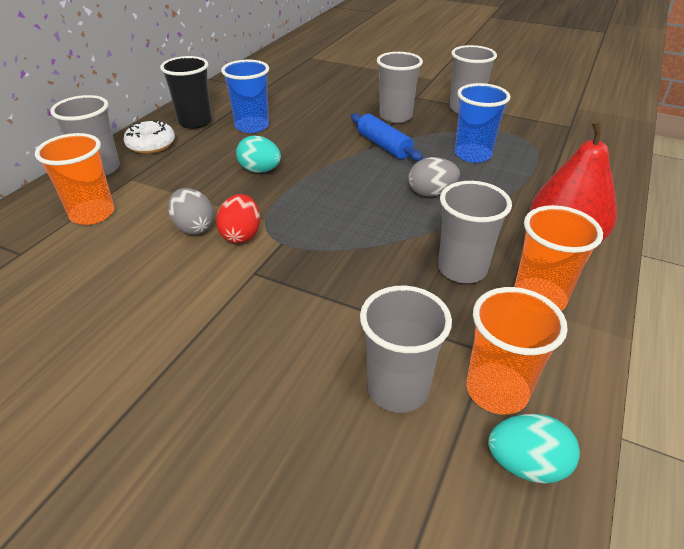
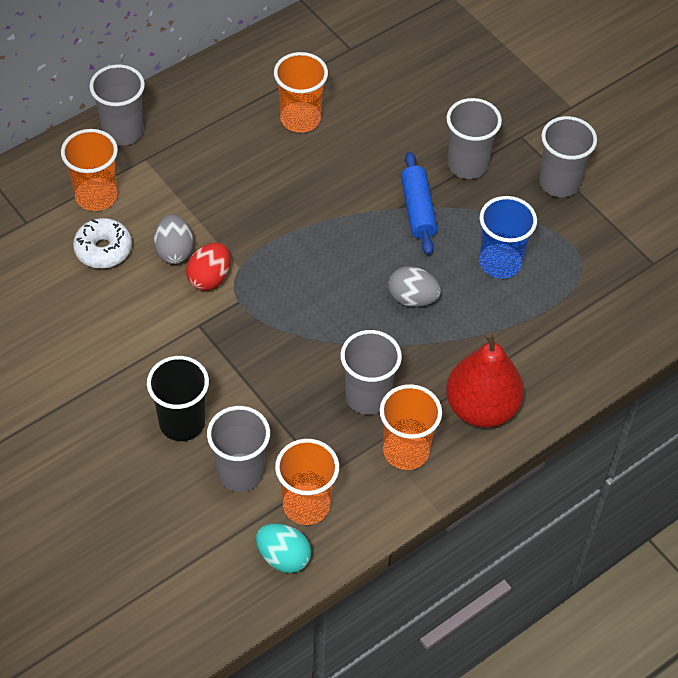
camera: 25 degrees right, 15 degrees up
white donut [123,120,175,154] -> white donut moved to [73,218,132,268]
black cup [160,56,212,129] -> black cup moved to [147,356,209,441]
blue cup [221,60,269,133] -> orange cup [274,52,328,133]
turquoise egg [236,136,281,173] -> none

